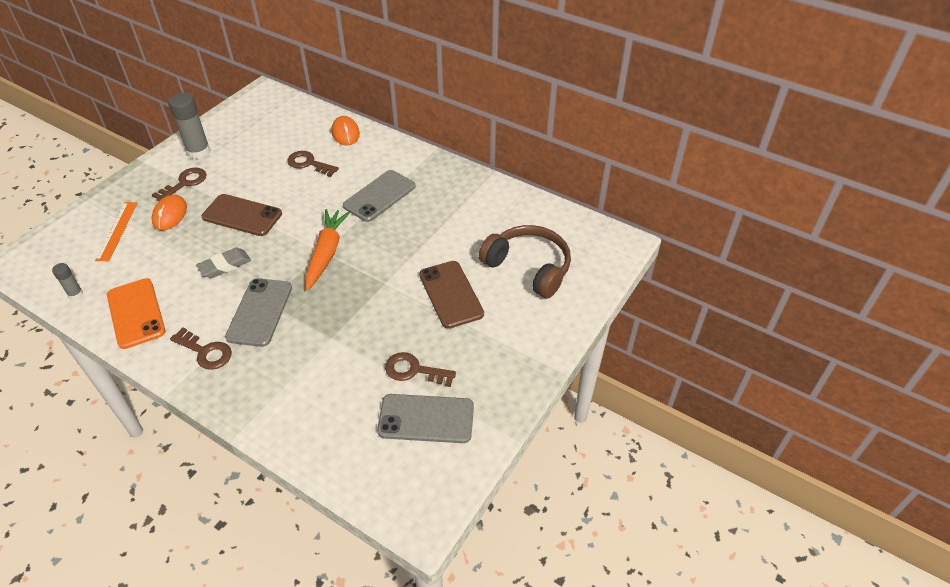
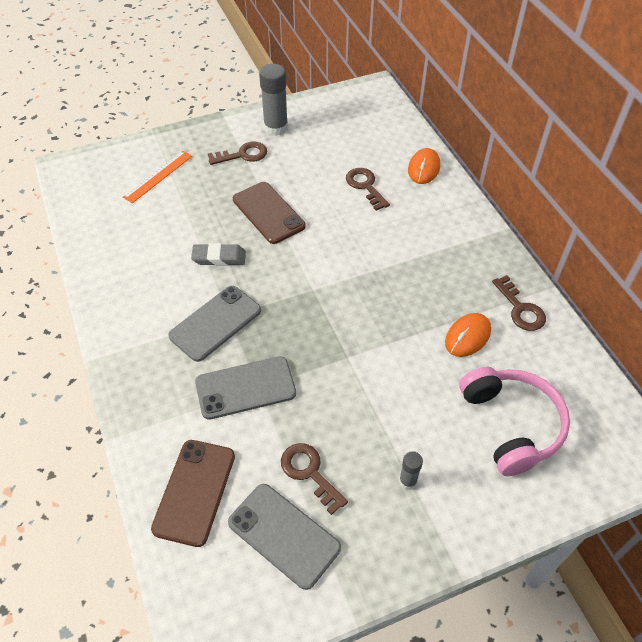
camera: 35 degrees right, 5 degrees up
grey glue stick [52,263,83,300] -> grey glue stick moved to [399,451,423,489]
orange phone [107,278,165,349] -> none
orange mouse [152,195,187,231] -> orange mouse moved to [445,313,491,357]
brown key [170,327,232,370] -> brown key moved to [492,275,546,331]
orange carrot [305,209,351,291] -> none
grey phone [343,170,416,222] -> grey phone moved to [195,356,296,420]
brown phone [419,261,484,329] -> brown phone moved to [151,440,235,547]
brown headphones [479,225,571,299] -> pink headphones [459,367,570,476]

